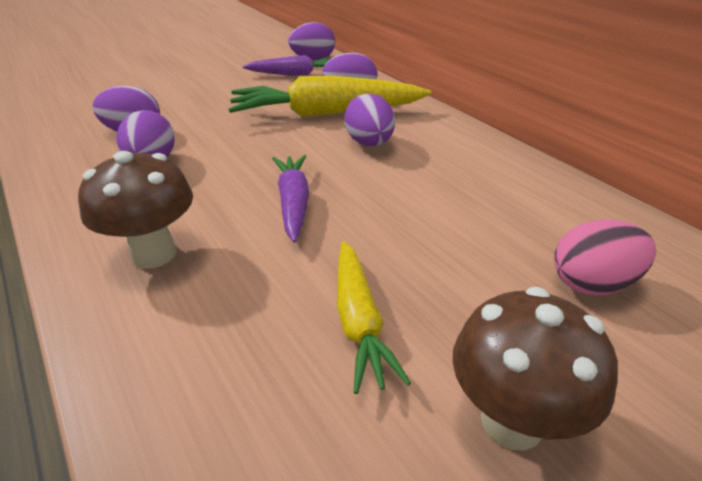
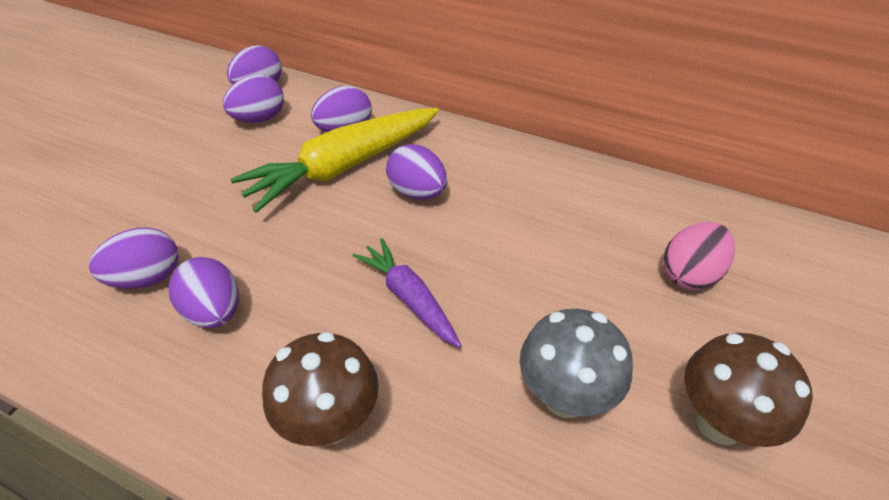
camera: 30 degrees left, 10 degrees up
purple carrot [243,55,330,76] -> purple egg [223,75,284,123]
yellow carrot [337,241,411,394] -> grey mushroom [520,309,633,418]

